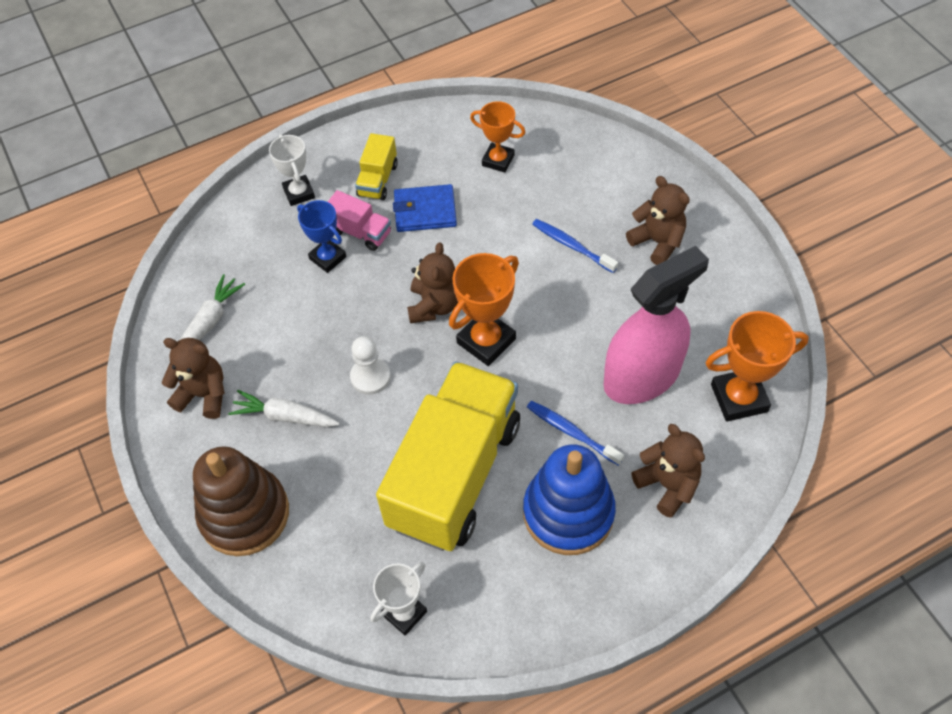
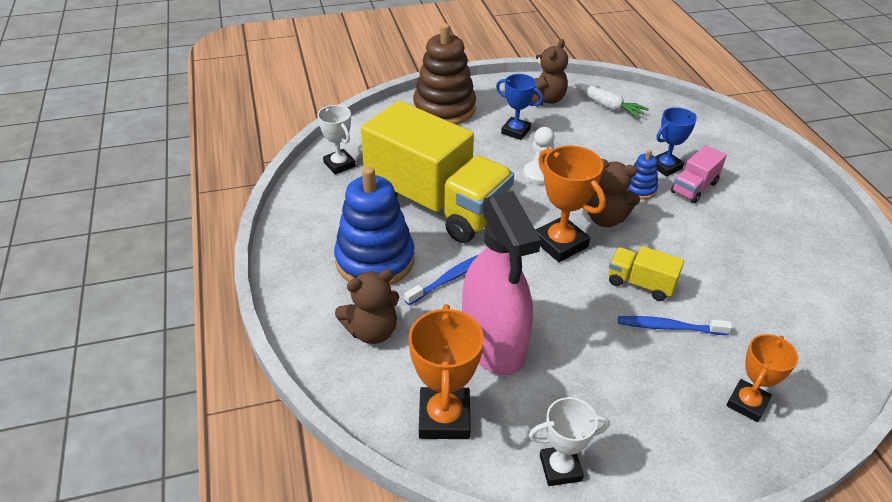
camera: 100 degrees right, 15 degrees down
white carrot [228,390,340,427] -> blue trophy [496,74,543,140]
white trophy [269,134,315,206] -> white trophy moved to [529,397,610,486]
yellow truck [355,133,398,200] -> yellow truck moved to [608,246,684,301]
blue wallet [393,184,457,232] -> none
orange trophy [470,101,526,173] -> orange trophy moved to [726,334,798,422]
blue toothbrush [532,219,618,273] -> blue toothbrush turned 135 degrees counterclockwise [618,316,732,335]
brown teddy bear [626,176,690,265] -> none
none -> blue stacking toy [626,150,658,199]

